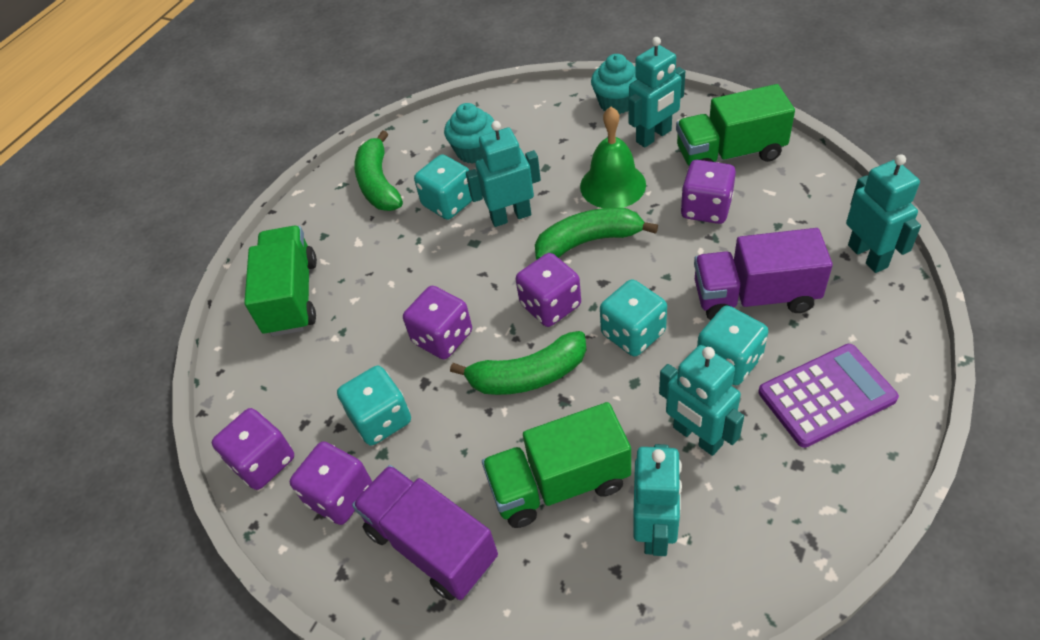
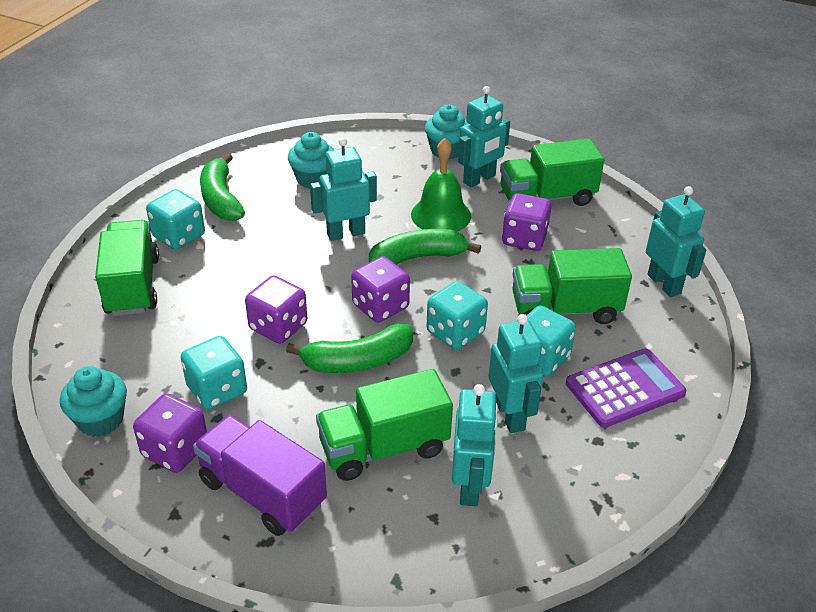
camera: 10 degrees left, 10 degrees down
purple dice [212,408,294,490] -> turquoise cupcake [60,366,127,437]
turquoise dice [414,154,472,220] -> turquoise dice moved to [146,189,205,250]
turquoise robot [659,345,744,456] -> turquoise robot turned 150 degrees counterclockwise [488,314,543,433]
purple truck [694,228,833,321] -> green truck [512,248,632,324]

